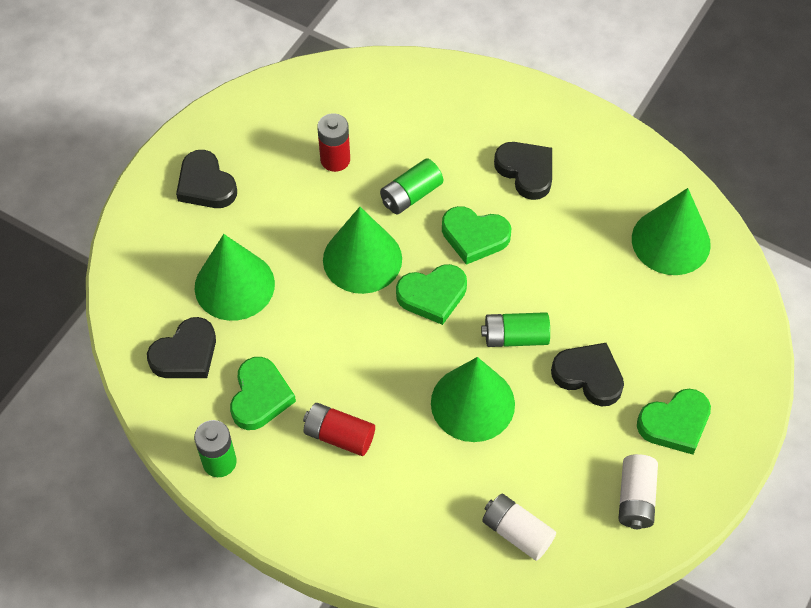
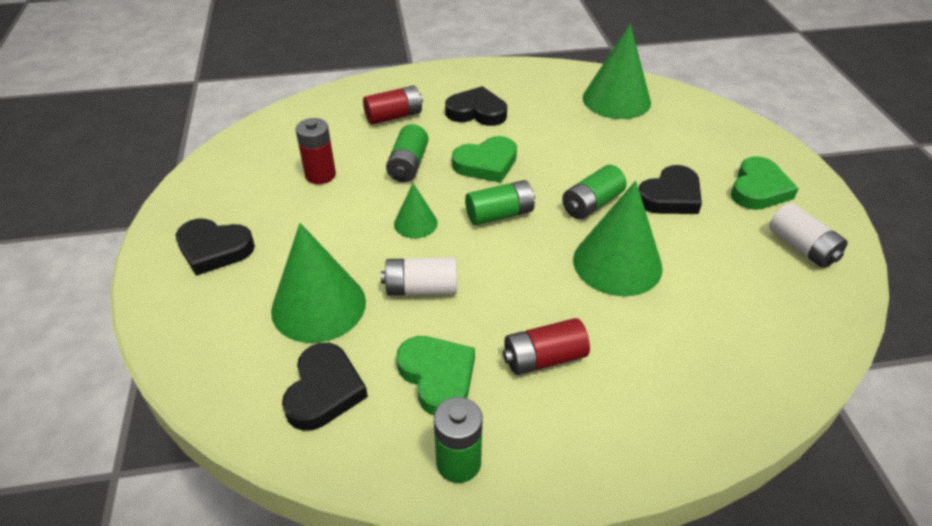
camera: 40 degrees left, 15 degrees down
green cone [323,207,402,294] -> green cone [394,183,438,238], size x0.52
green heart [396,264,467,325] -> green battery [465,180,535,225]
white battery [482,494,556,561] -> white battery moved to [381,257,457,296]
black heart [551,343,624,406] -> black heart turned 150 degrees clockwise [639,165,702,214]
none -> red battery [363,86,423,125]

